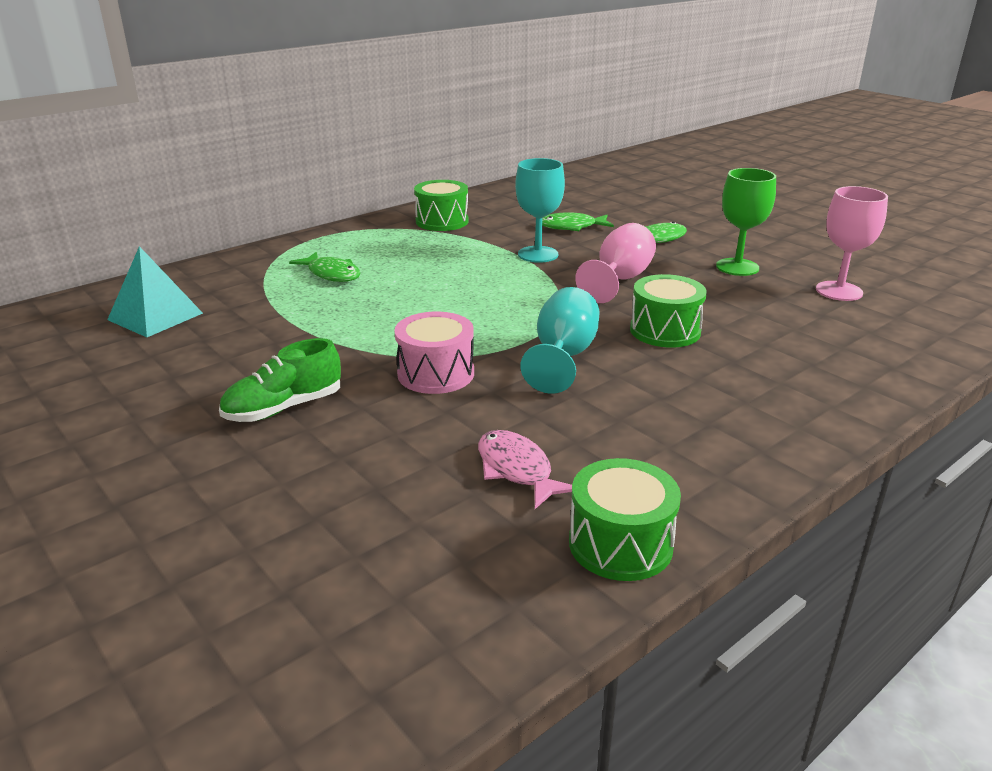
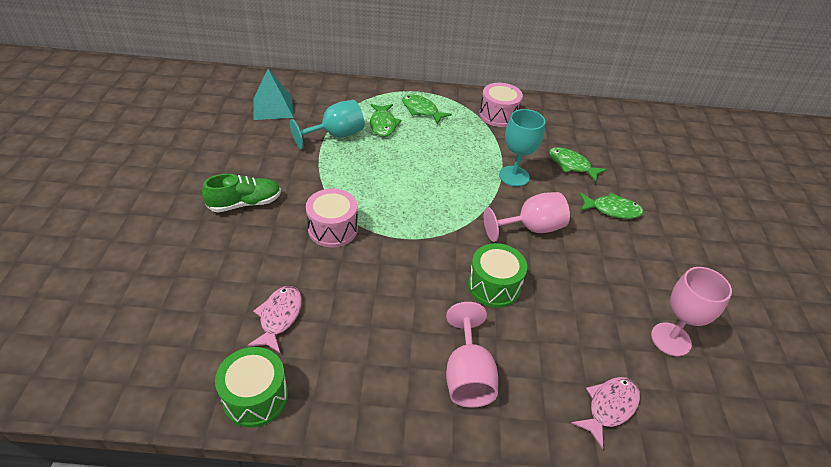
camera: 40 degrees right, 15 degrees up
green shoe [219,338,341,422] -> green shoe turned 150 degrees clockwise [202,174,281,213]
green drum [414,180,468,231] -> pink drum [479,83,523,127]
turquoise goblet [520,287,600,394] -> turquoise goblet moved to [290,100,365,149]
green goblet [716,168,776,276] -> none
none -> green fish [402,94,452,124]
none -> pink goblet [446,302,498,408]
none -> pink fish [572,377,640,449]

